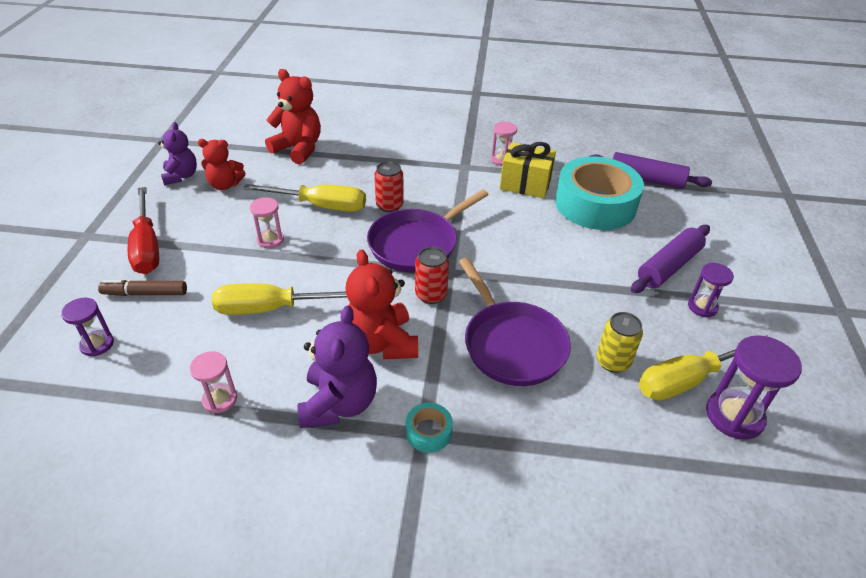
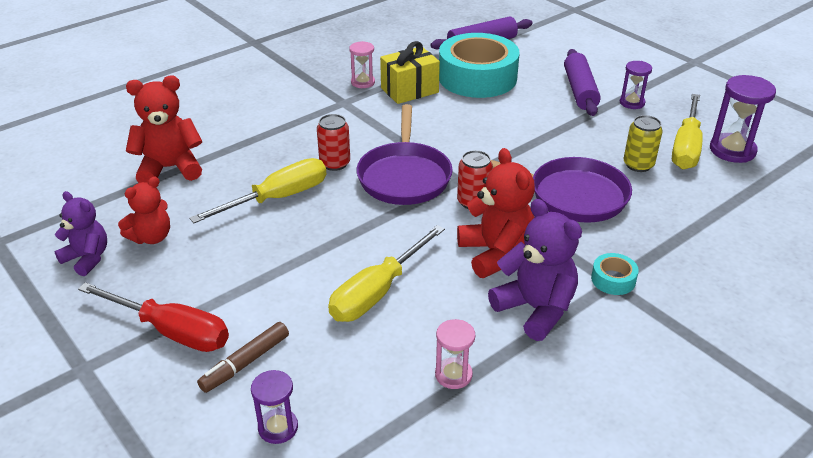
camera: 45 degrees left, 5 degrees down
pink hourglass [250,197,284,248] -> none
red teddy bear [346,249,418,359] -> red teddy bear turned 135 degrees counterclockwise [457,148,535,278]

